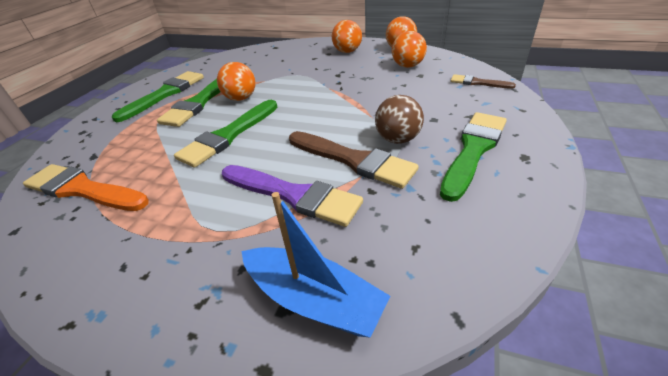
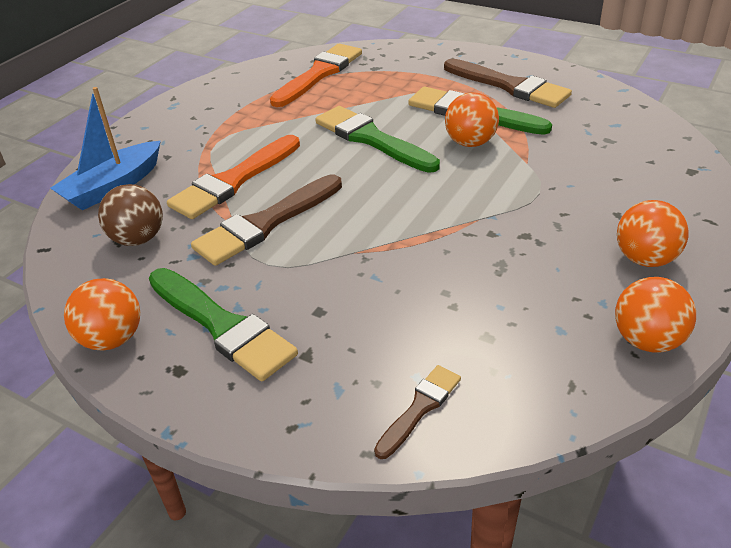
camera: 100 degrees right, 0 degrees up
green brush [112,71,204,122] -> brown brush [444,59,572,108]
purple brush [222,165,363,227] -> orange brush [167,135,300,219]
brown ball [375,95,424,144] -> brown ball moved to [98,184,163,246]
orange ball [392,31,427,68] -> orange ball moved to [64,278,140,351]

